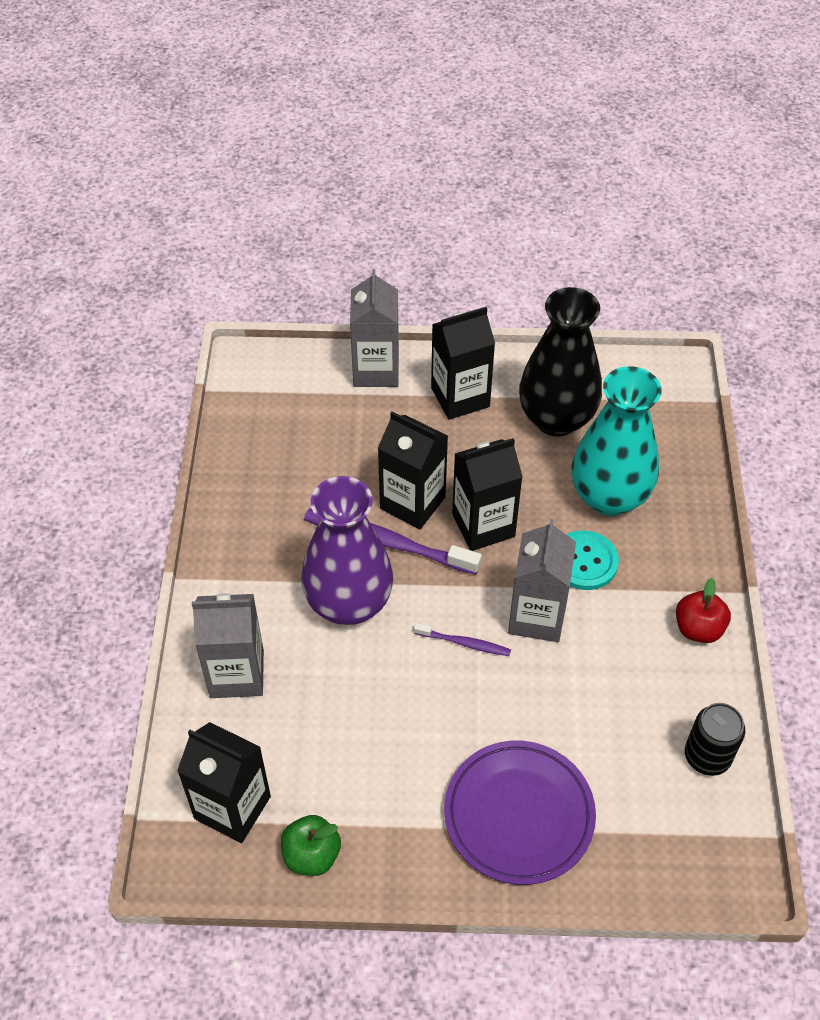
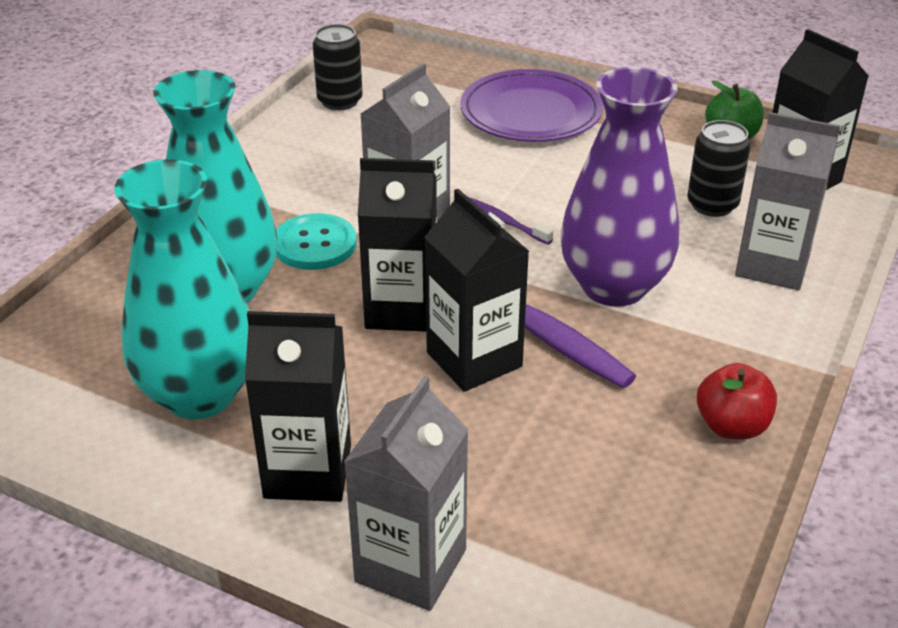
camera: 155 degrees left, 15 degrees down
black vase [519,287,602,437] -> turquoise vase [114,159,250,419]
red apple [676,578,731,643] -> red apple moved to [697,363,777,439]
none -> black can [687,120,751,217]

